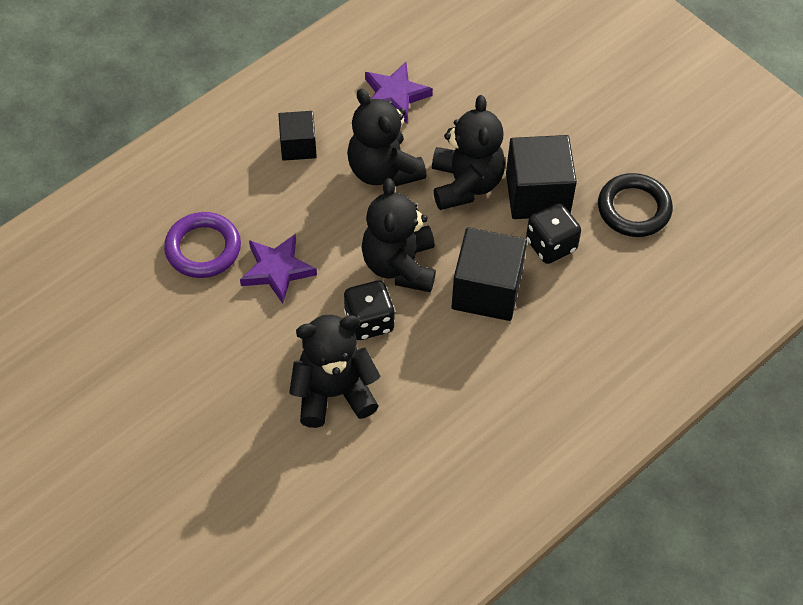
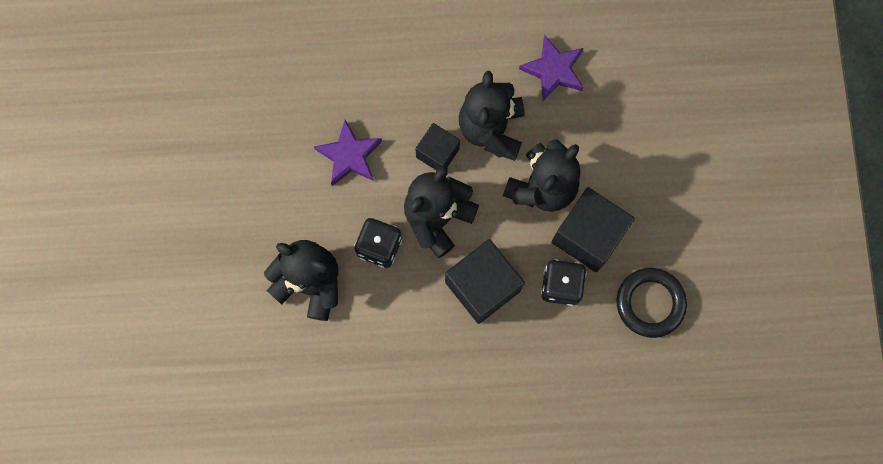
camera: 40 degrees right, 20 degrees up
purple ring [164,212,241,278] -> none
black cube [278,111,317,161] -> black cube moved to [415,123,460,171]

